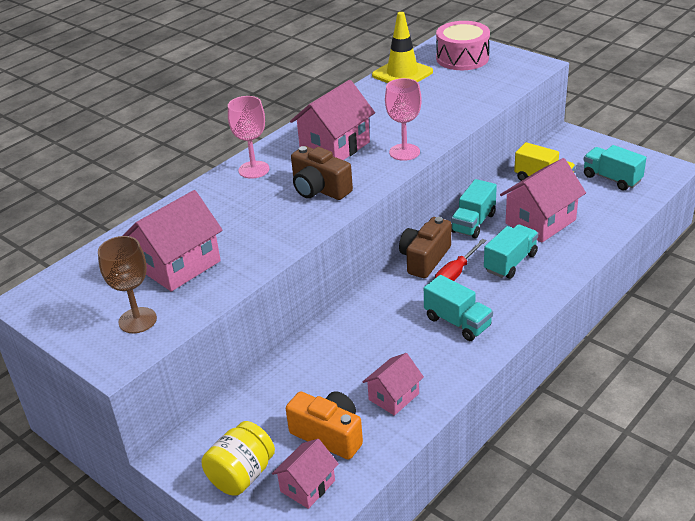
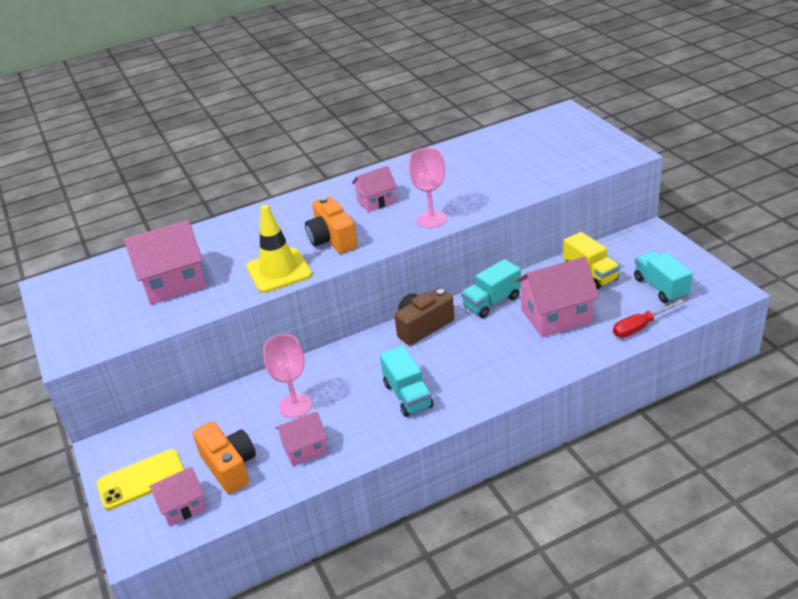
camera: 25 degrees right, 0 degrees up
brown goblet [98,236,157,333] -> none
yellow jar [202,421,275,496] -> yellow phone [97,449,184,510]
pink goblet [228,96,269,179] -> pink goblet moved to [263,334,312,418]
pink house [290,80,375,160] -> pink house [352,166,397,212], size x0.59
brown camera [291,146,353,200] -> orange camera [305,196,358,254]
yellow traffic cone [372,12,433,83] -> yellow traffic cone moved to [246,205,312,293]
red screwdriver [435,239,487,281] -> red screwdriver moved to [613,299,684,338]
pink drum [436,21,490,70] -> none
turquoise truck [484,224,538,279] -> none

